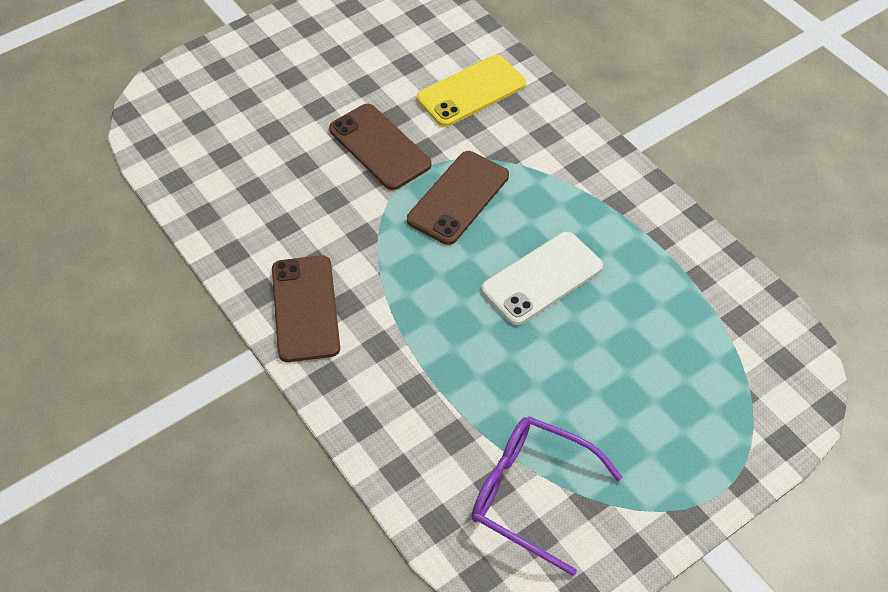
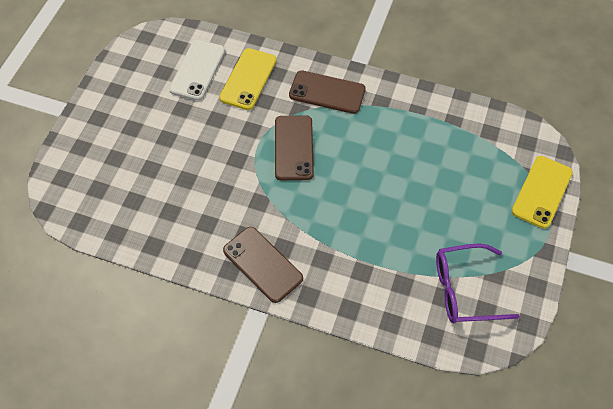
camera: 35 degrees left, 5 degrees up
brown phone [329,104,431,190] -> brown phone moved to [289,71,366,114]
white phone [482,232,603,325] -> white phone moved to [169,40,225,101]
none -> yellow phone [512,156,573,229]

